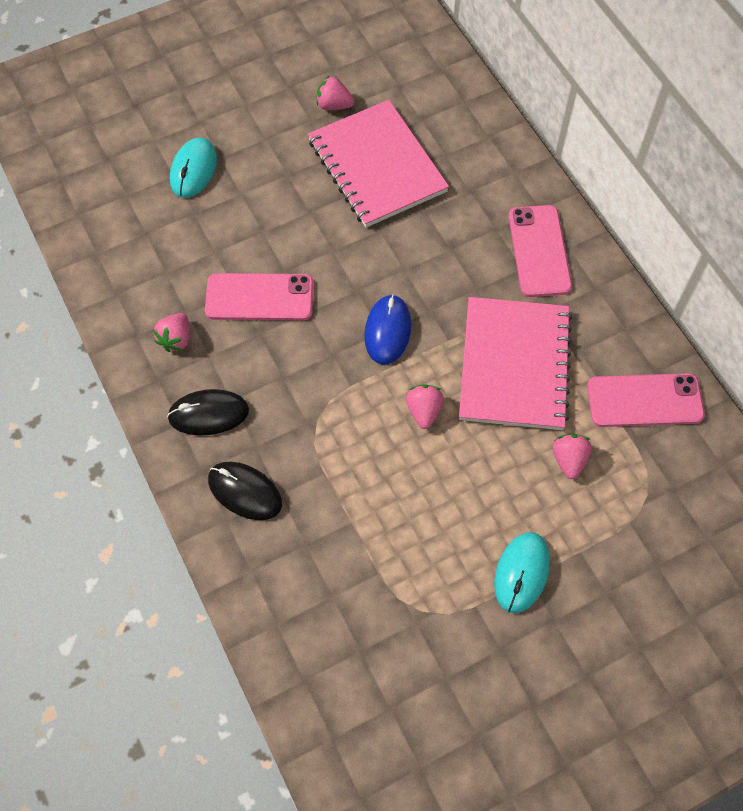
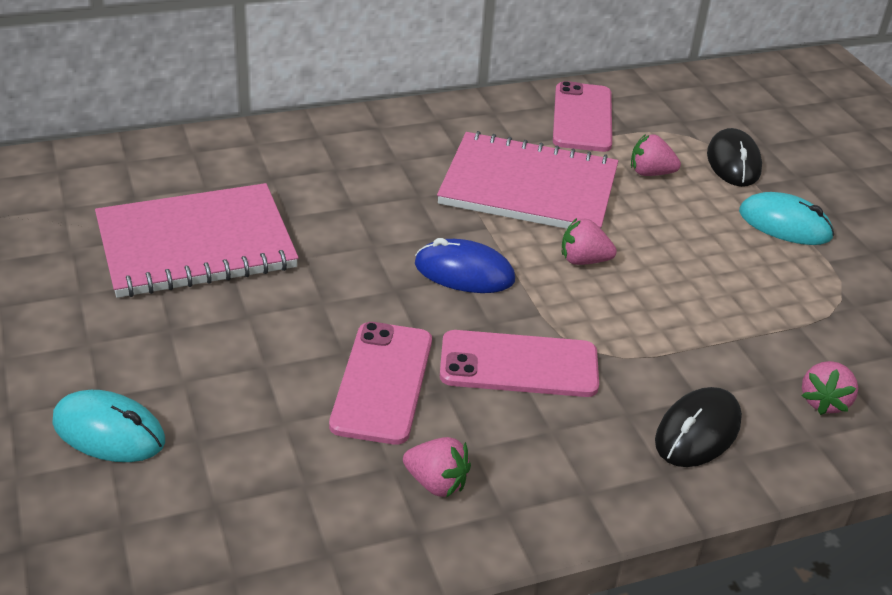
camera: 85 degrees left, 25 degrees down
black mouse [167,389,249,436] -> black mouse moved to [707,128,762,187]
pink strawberry [316,76,354,110] -> pink strawberry moved to [802,361,858,415]
pink phone [509,205,572,297] -> pink phone moved to [440,330,599,397]

